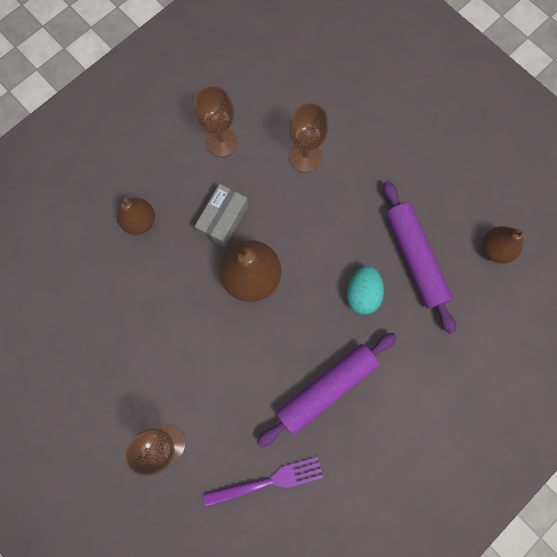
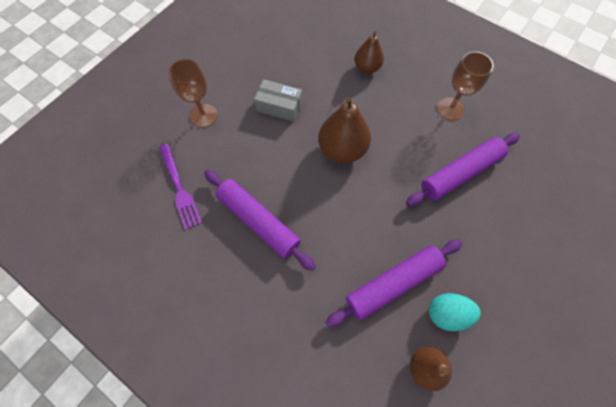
camera: 80 degrees right, 10 degrees down
grey box [194,184,248,247] -> grey box moved to [254,79,302,122]
brown goblet [289,102,329,173] -> purple rolling pin [406,133,520,206]
turquoise egg [347,266,384,314] -> turquoise egg moved to [429,293,481,331]

